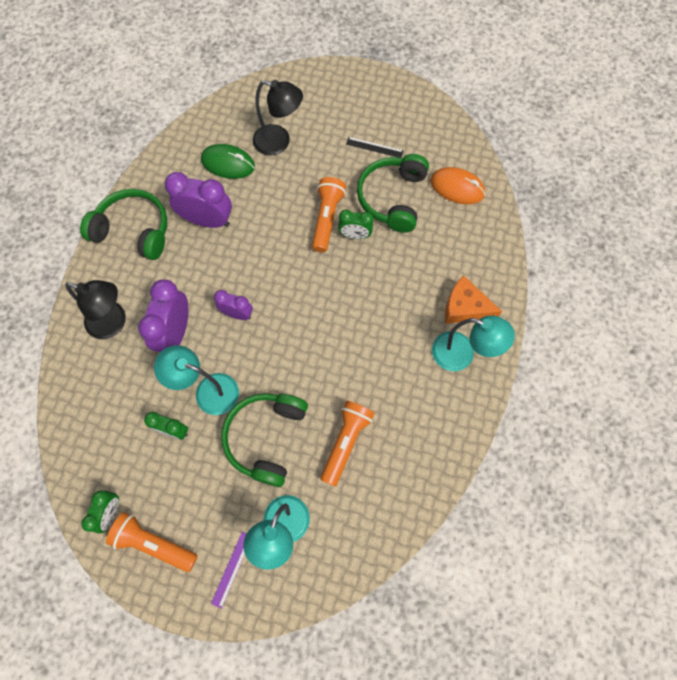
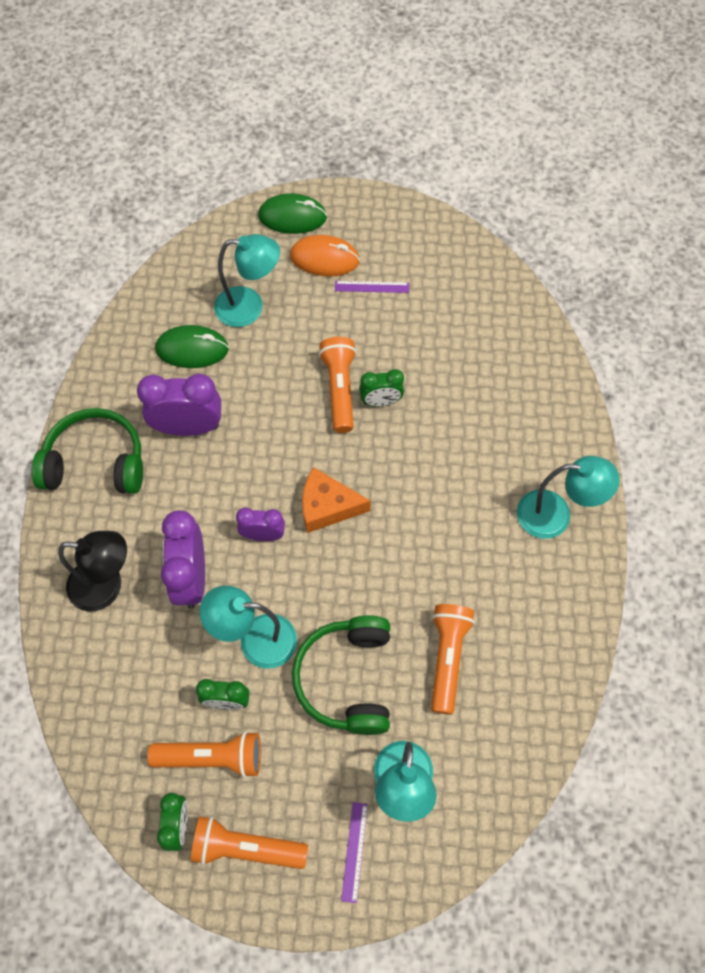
camera: 15 degrees left, 5 degrees down
black lamp [253,80,303,156] -> turquoise lamp [214,234,280,327]
black ruler [346,137,404,158] -> purple ruler [335,281,409,293]
green headphones [357,154,429,233] -> none
orange mouse [430,167,485,204] -> orange mouse moved to [290,235,360,276]
orange cheese [445,275,502,324] -> orange cheese moved to [302,467,371,533]
none -> orange flashlight [147,731,261,778]
none -> green mouse [258,193,327,234]

